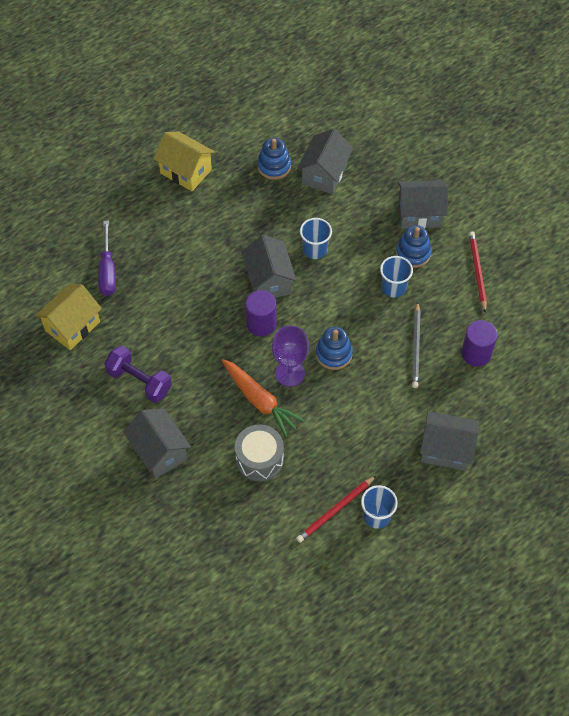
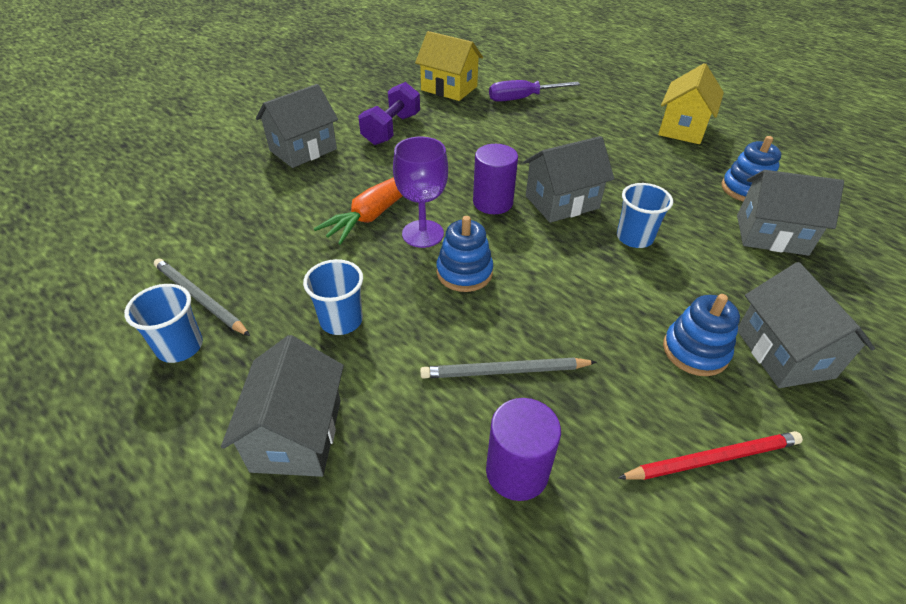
camera: 80 degrees right, 15 degrees down
grey drum [235,424,284,482] -> none
red pencil [296,476,376,543] -> grey pencil [154,258,250,336]
blue cup [380,256,413,298] -> blue cup moved to [303,259,363,335]

